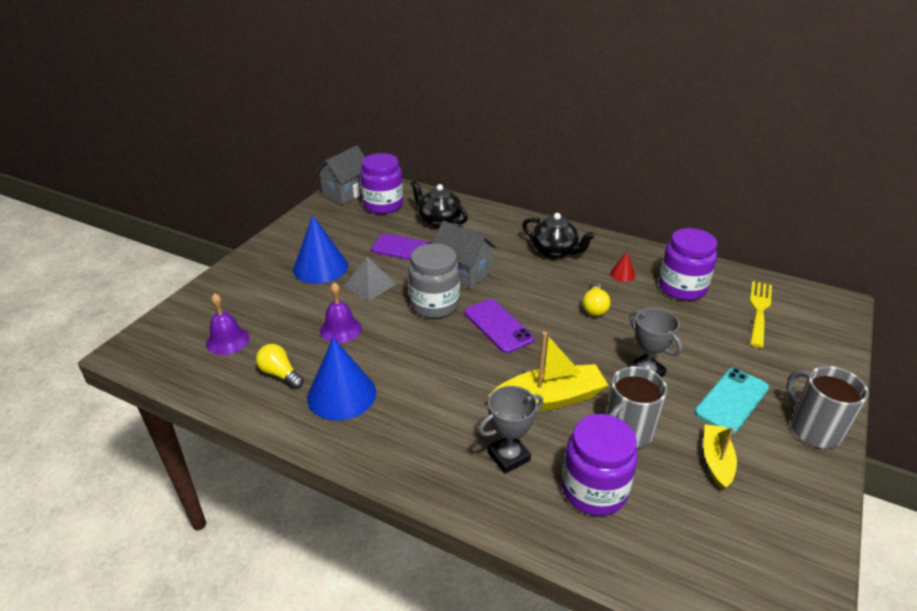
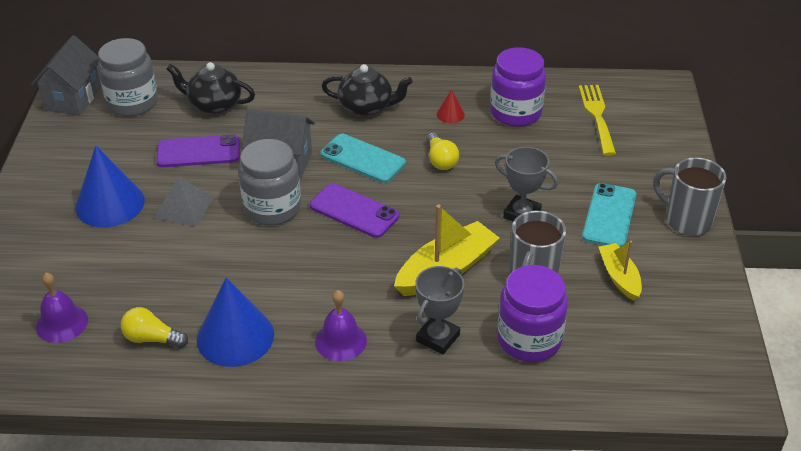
camera: 25 degrees left, 5 degrees up
purple bell [320,282,361,343] -> purple bell moved to [315,290,367,361]
purple jar [360,153,403,214] -> grey jar [98,38,158,117]
none -> turquoise phone [320,134,406,183]

